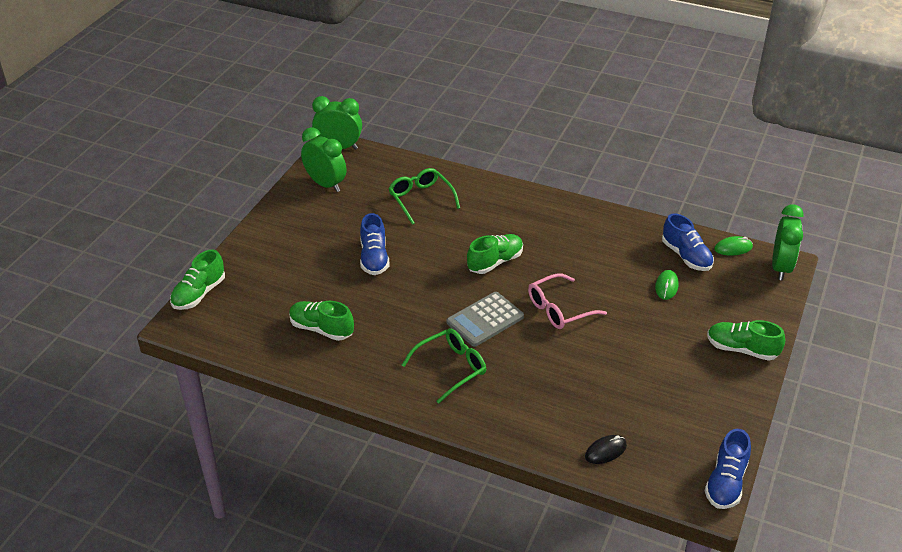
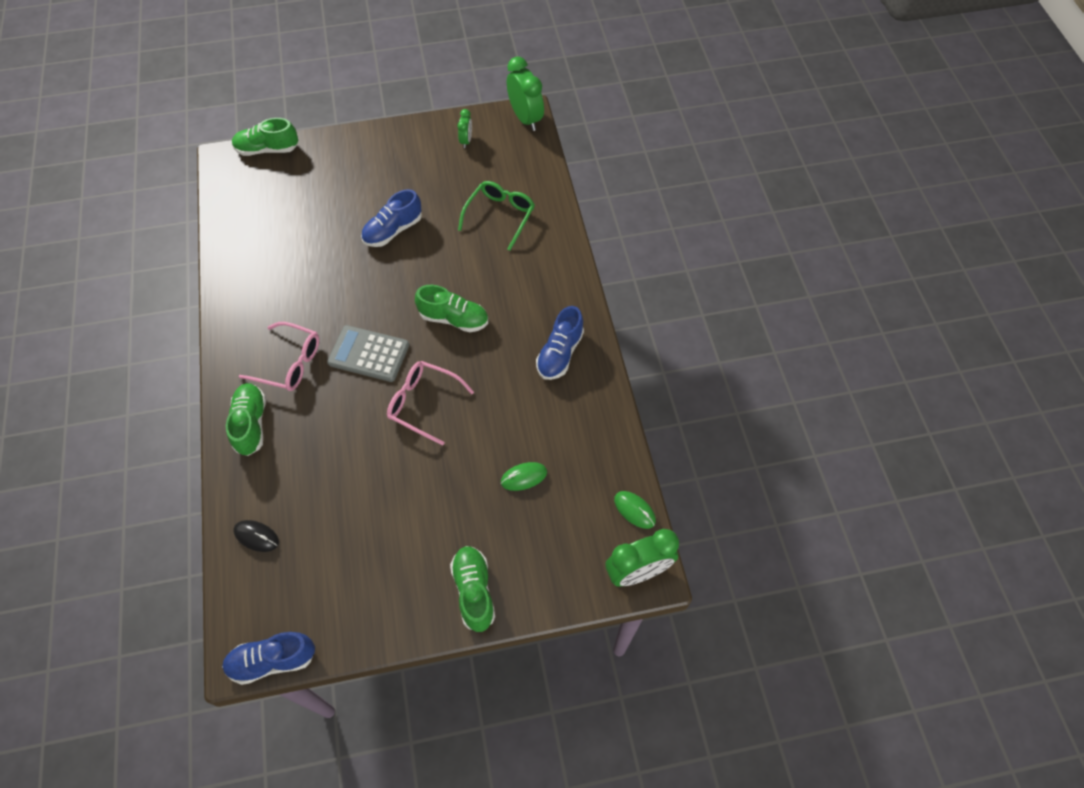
camera: 55 degrees right, 20 degrees up
green shoe [289,301,354,341] -> green shoe moved to [226,383,266,456]
green clock [301,127,346,192] -> green clock [457,109,472,148], size x0.52
green glasses [402,328,486,404] -> pink glasses [239,322,319,391]
blue shoe [662,213,714,271] -> blue shoe moved to [536,306,584,380]

